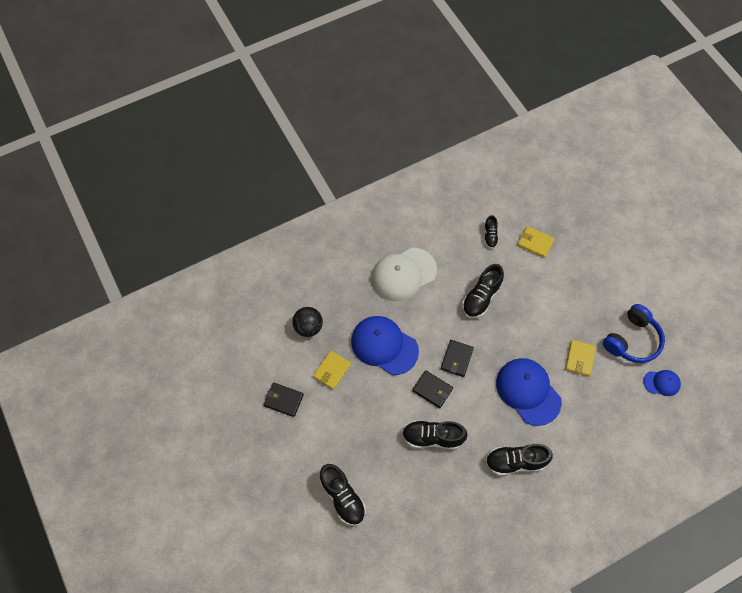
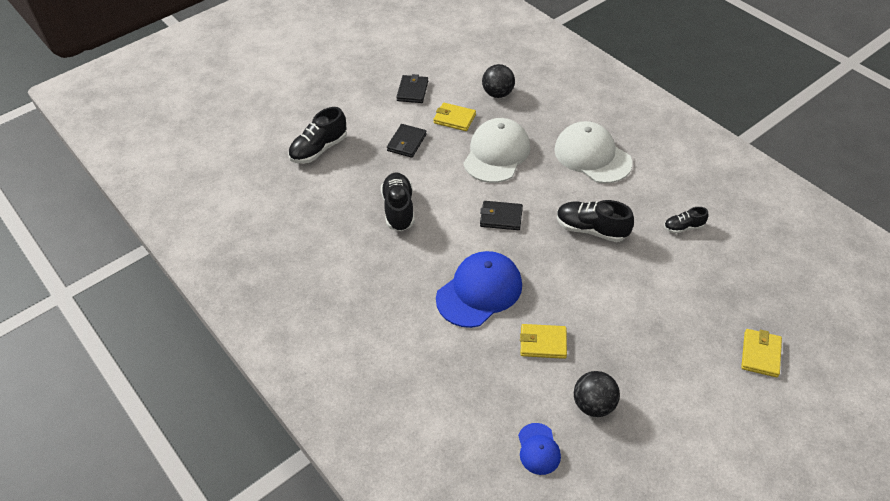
camera: 80 degrees right, 15 degrees down
blue cap [351,316,419,375] -> white cap [463,118,530,183]
black wallet [412,370,453,408] -> black wallet moved to [387,124,427,158]
black shoe [485,444,553,476] -> none
yellow wallet [517,226,555,258] -> yellow wallet moved to [741,329,782,377]
blue headphones [603,304,665,363] -> black ball [574,371,620,417]

